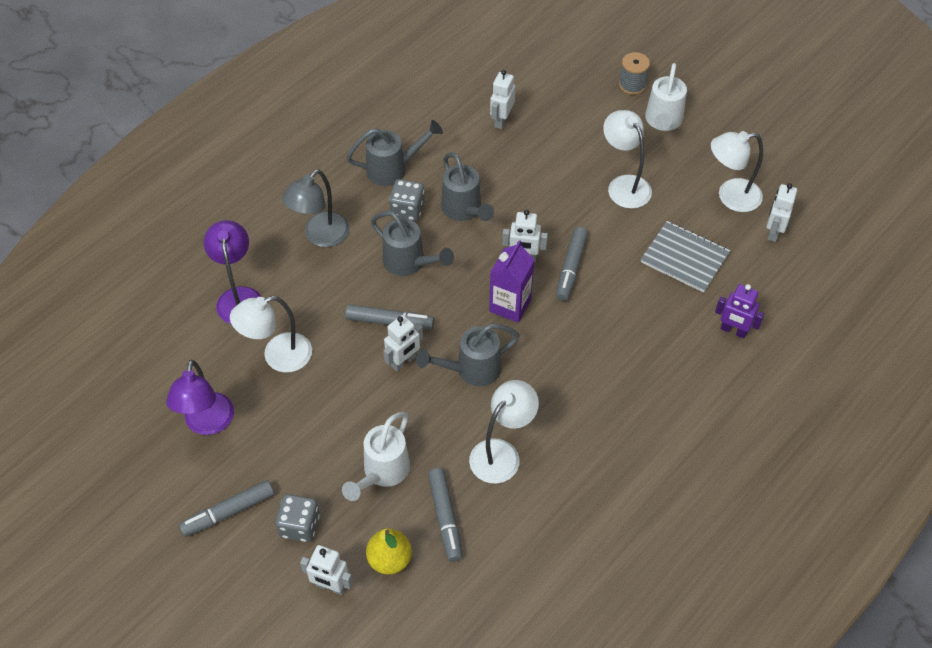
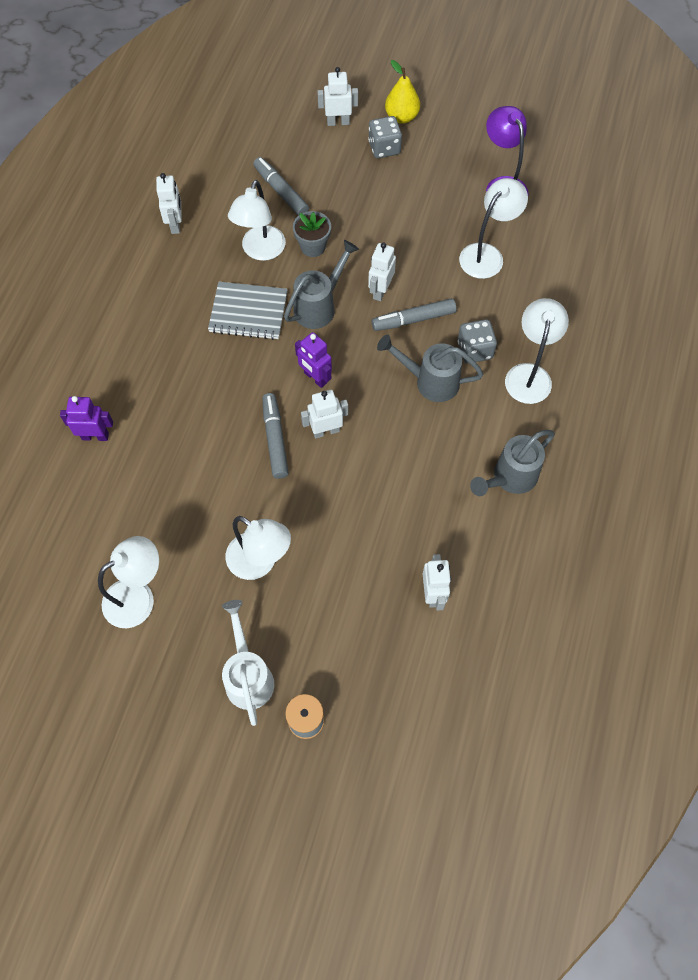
camera: 155 degrees right, 10 degrees up
grey marker [179,480,274,537] -> none
purple lamp [203,220,261,324] -> none
grey lamp [282,169,349,247] -> white lamp [505,298,569,404]
white watering can [342,412,410,501] -> none
yellow pear [366,528,412,575] -> yellow pear moved to [385,60,420,124]
grey dice [389,179,425,221] -> grey dice moved to [458,319,497,364]
grey watering can [441,152,494,221] -> none
purple carton [489,240,534,323] -> purple robot [295,332,332,388]
grey notebook [640,221,730,293] -> grey notebook moved to [208,282,288,340]
white robot [766,183,797,242] -> white robot moved to [156,173,182,234]
none -> grey flower pot [293,211,331,257]

